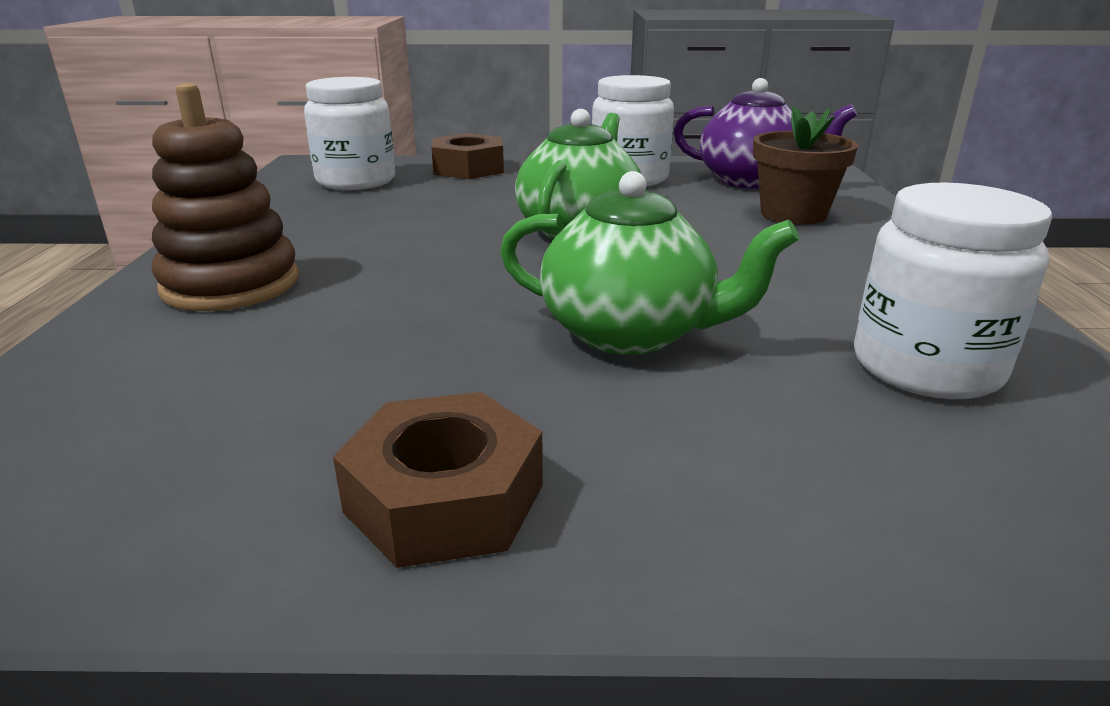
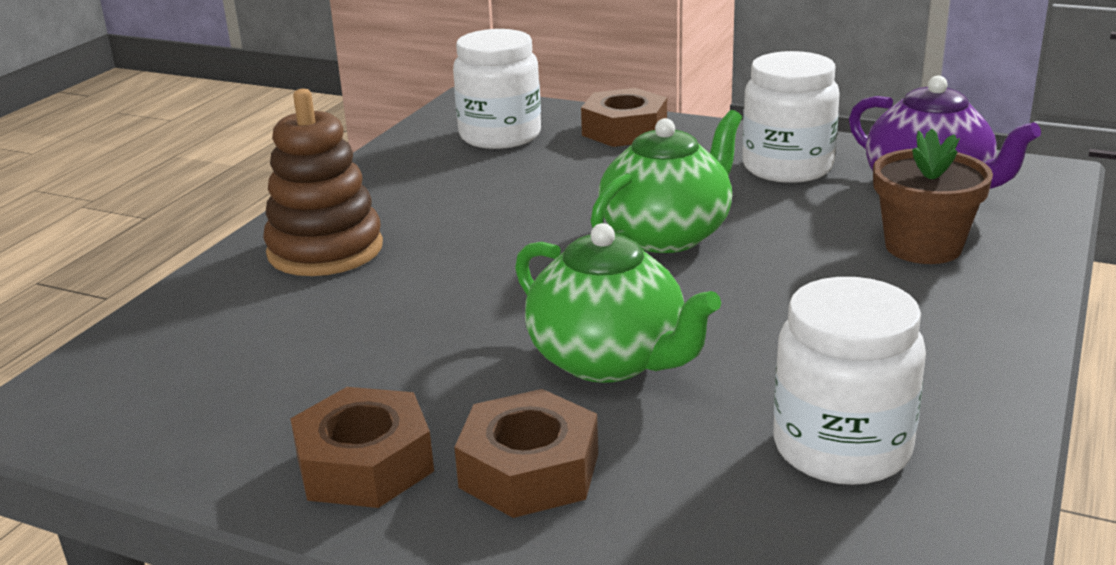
camera: 25 degrees right, 0 degrees up
none -> brown nut [454,389,598,518]

